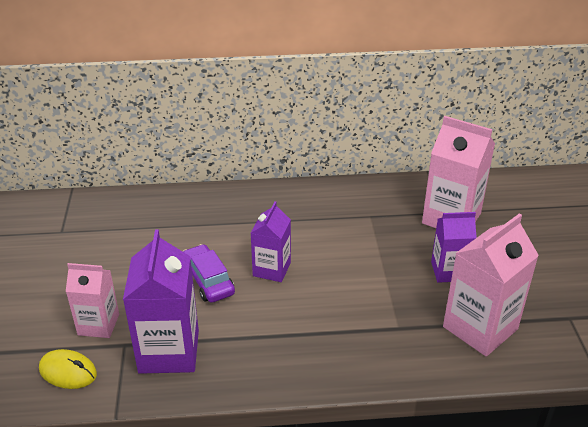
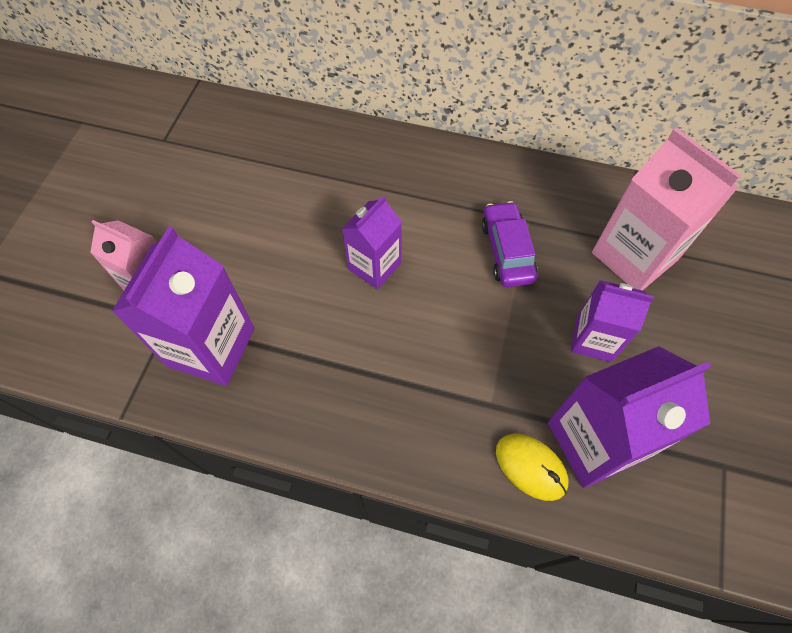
camera: 20 degrees right, 25 degrees up
yellow mouse [39,349,97,389] -> yellow mouse moved to [496,433,568,501]
purple car [183,244,235,303] -> purple car moved to [482,201,537,287]
pink carton [443,213,539,357] -> purple carton [548,346,711,488]

